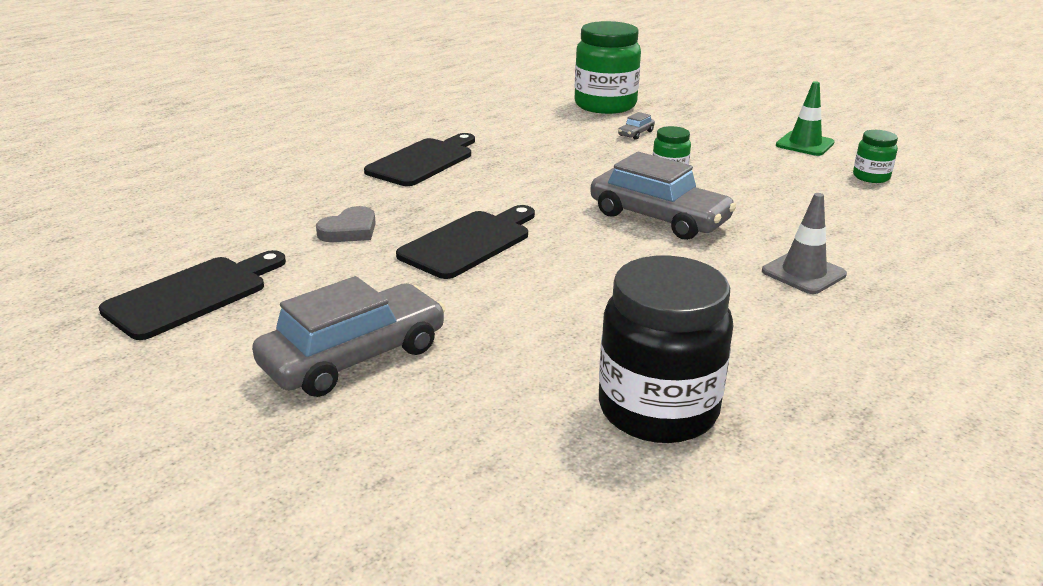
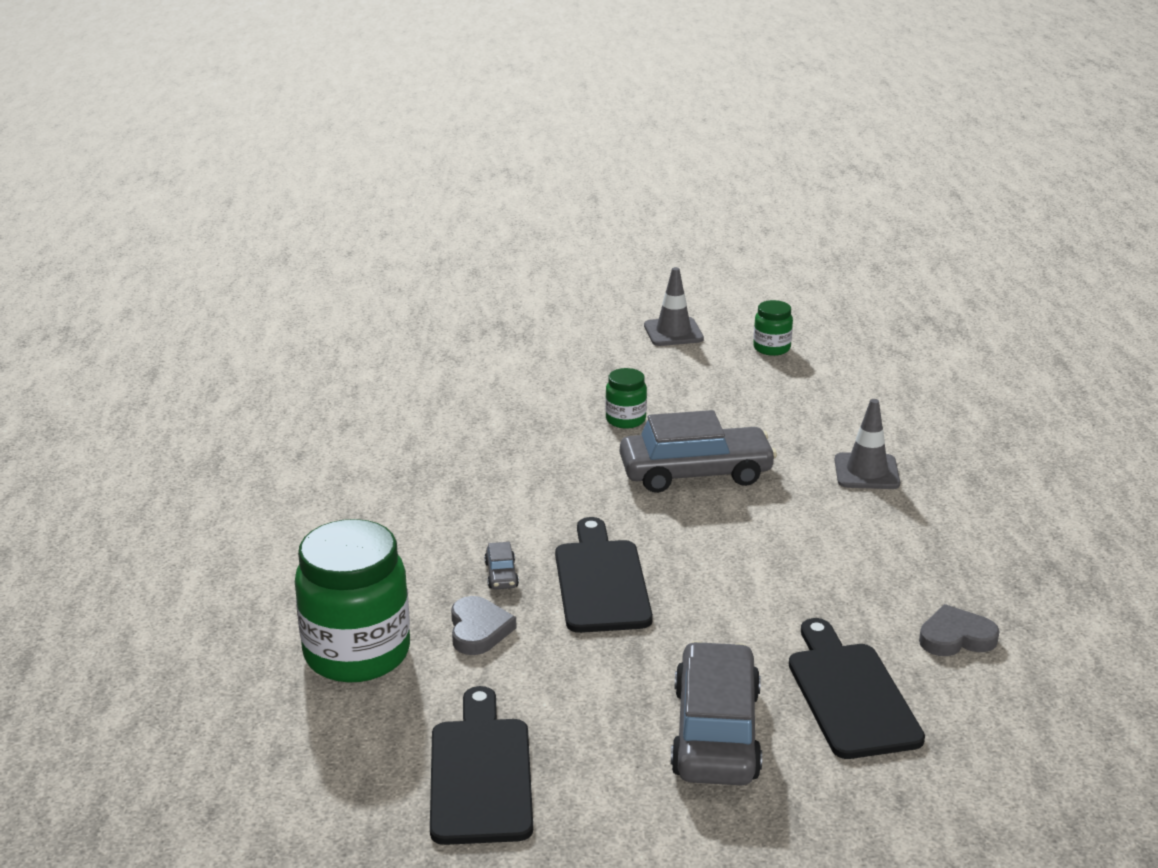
camera: 45 degrees left, 0 degrees up
black cutting board [364,133,475,186] -> black cutting board moved to [789,618,925,759]
green jar [575,21,641,114] -> green jar moved to [295,519,410,683]
black jar [599,256,733,443] -> grey heart [919,604,1000,656]
grey car [618,112,655,140] -> grey car moved to [484,542,519,589]
green traffic cone [776,81,835,156] -> grey traffic cone [644,267,704,346]

